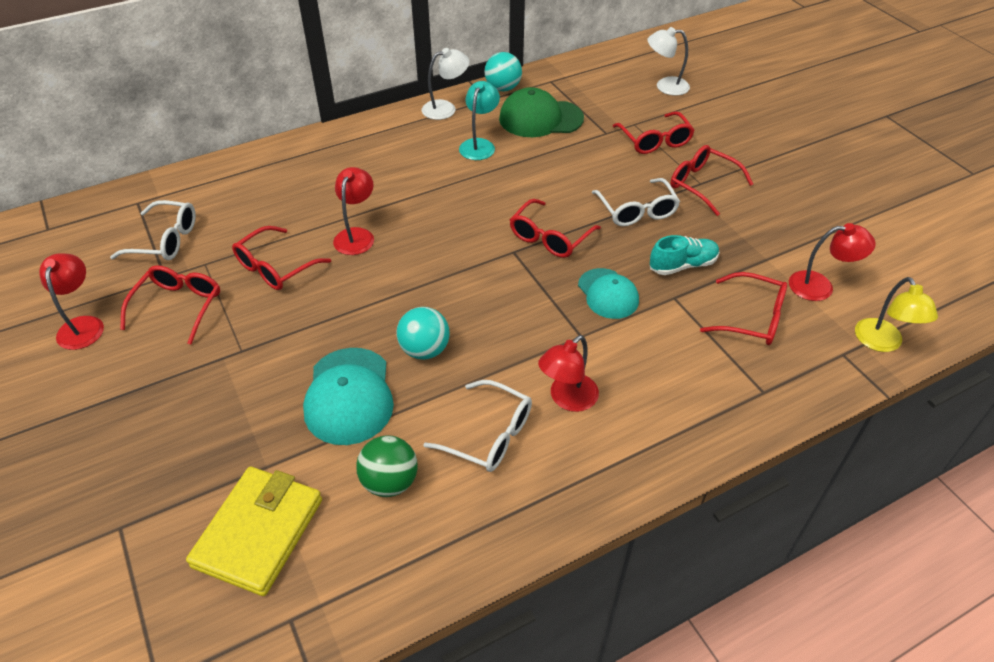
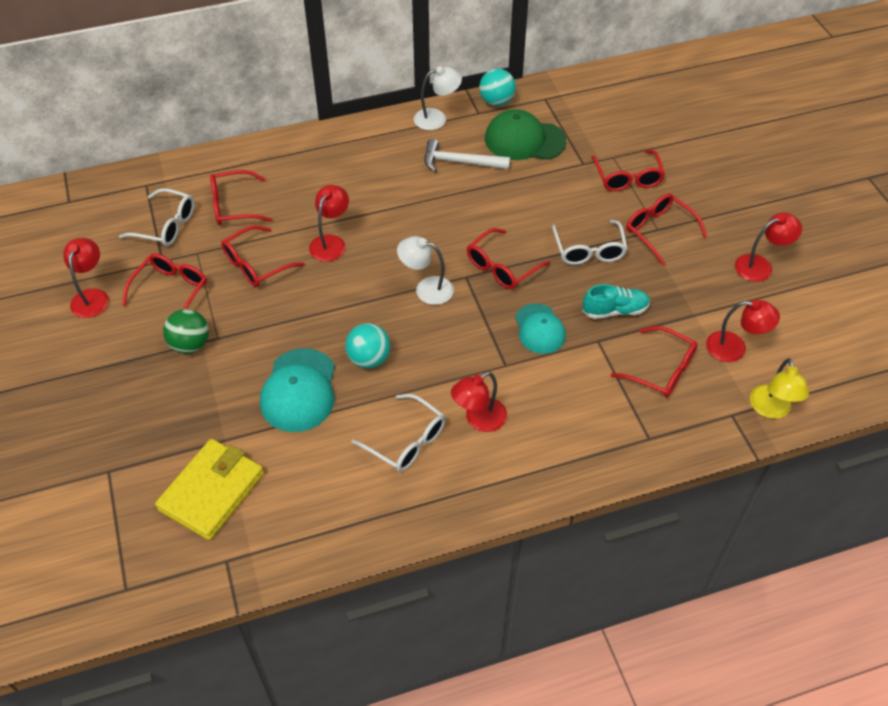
camera: 10 degrees right, 5 degrees up
green ball [356,435,418,497] -> green ball moved to [163,309,209,354]
turquoise lamp [459,81,500,160] -> white hammer [424,139,510,172]
white lamp [648,27,690,96] -> white lamp moved to [397,236,454,305]
none -> red glasses [210,170,273,225]
none -> red lamp [735,212,802,282]

